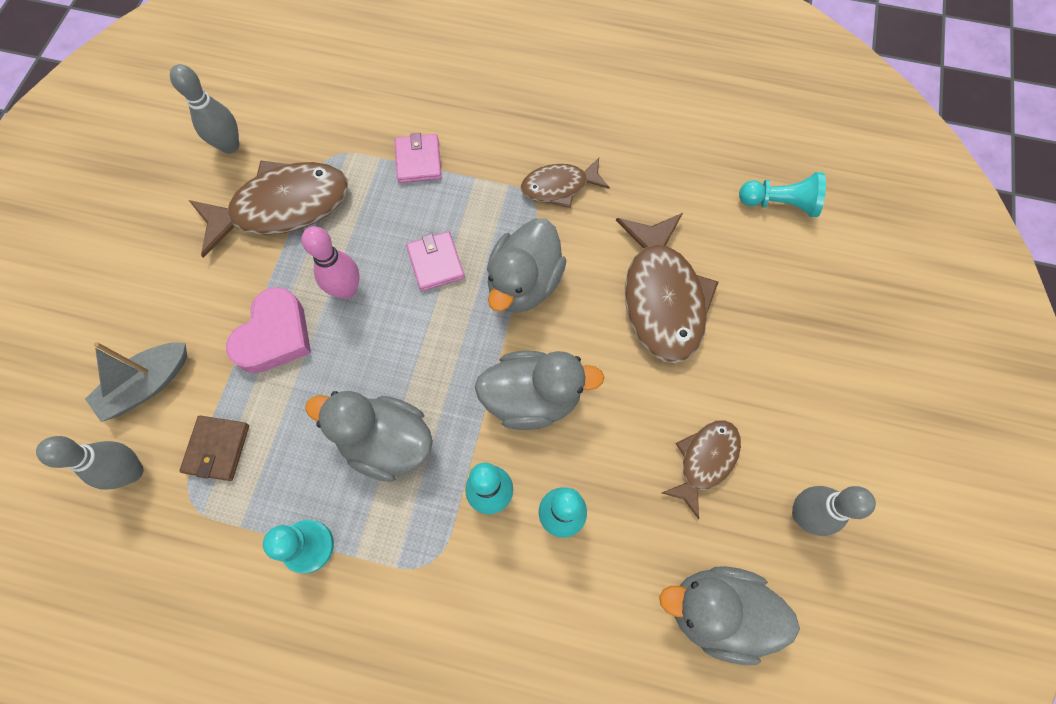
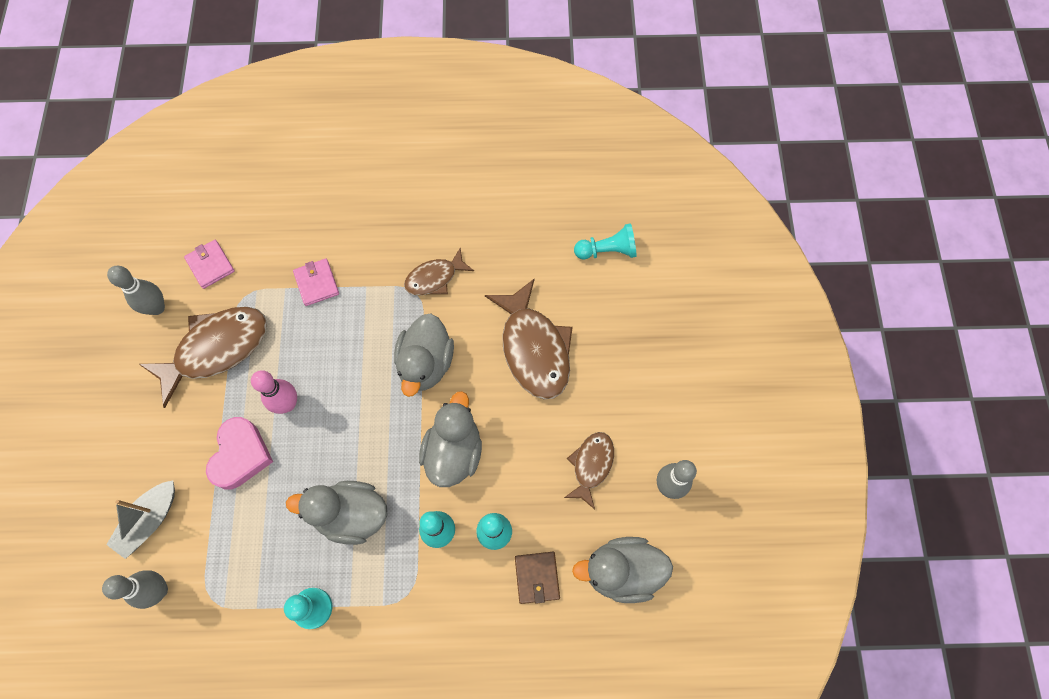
camera: 15 degrees left, 0 degrees up
brown wallet [180,416,249,481] -> brown wallet moved to [515,552,560,604]
pink wallet [406,231,465,291] -> pink wallet moved to [184,240,235,289]
grey duck [475,351,605,430] -> grey duck turned 60 degrees counterclockwise [419,391,482,487]

